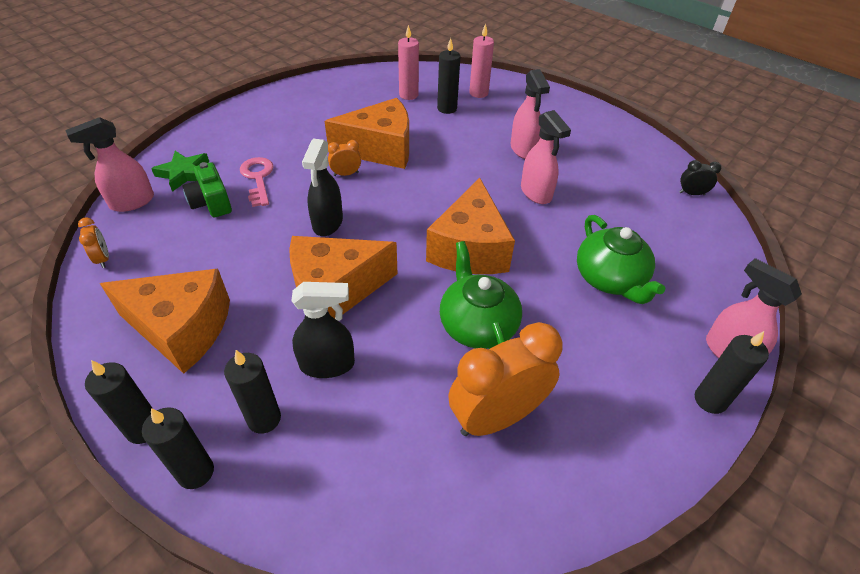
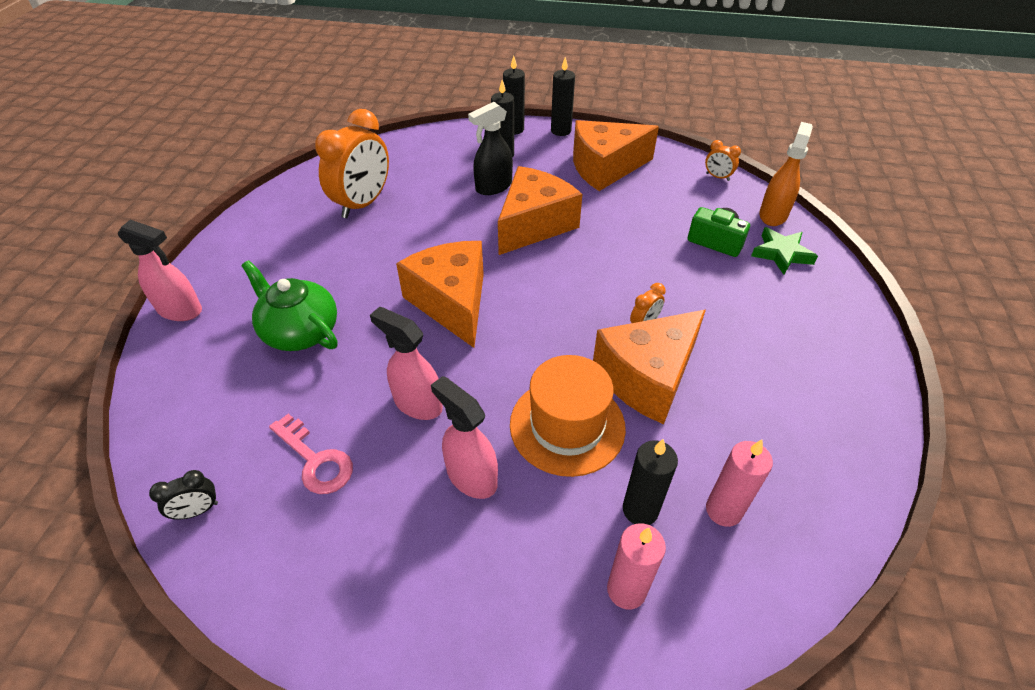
camera: 150 degrees right, 0 degrees up
pink spray bottle [65,117,154,212] -> orange spray bottle [759,122,813,226]
pink key [240,157,274,207] -> pink key moved to [269,414,353,494]
black spray bottle [302,139,343,236] -> none
green teapot [440,241,522,349] -> none
black candle [695,331,769,414] -> none
none -> orange hat [510,355,626,477]

